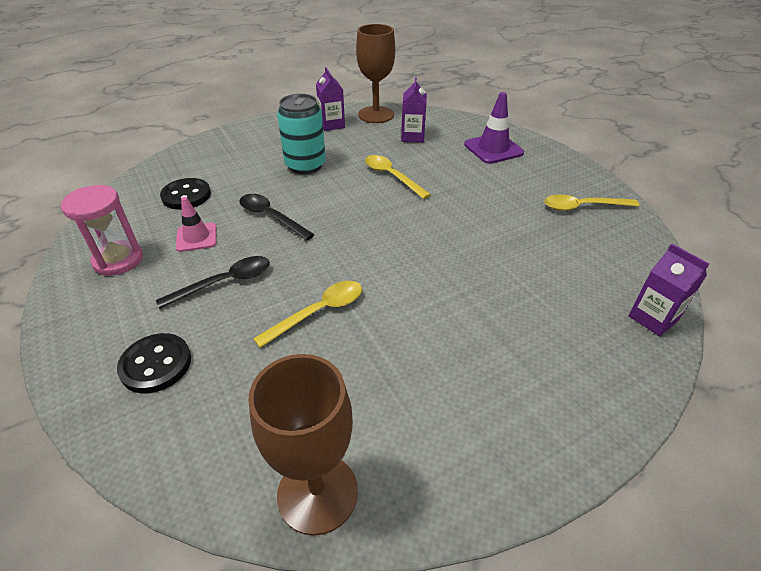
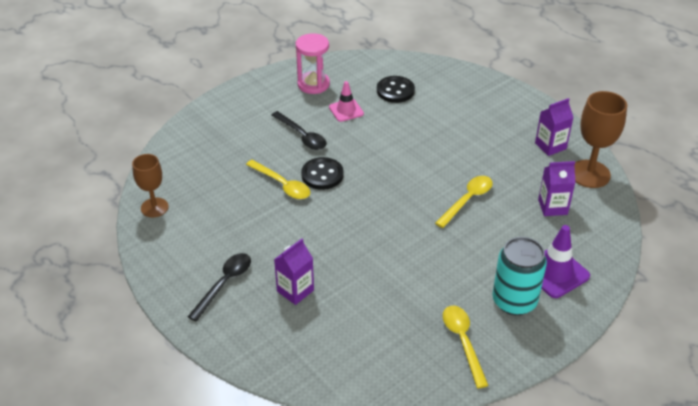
camera: 80 degrees right, 0 degrees up
black button [117,333,191,394] -> black button moved to [301,157,344,190]
black spoon [239,194,315,241] -> black spoon moved to [188,253,251,321]
brown goblet [248,354,358,536] -> brown goblet [132,154,169,217], size x0.65
turquoise can [277,94,326,174] -> turquoise can moved to [492,237,547,315]
purple carton [628,244,709,336] -> purple carton moved to [274,238,314,305]

